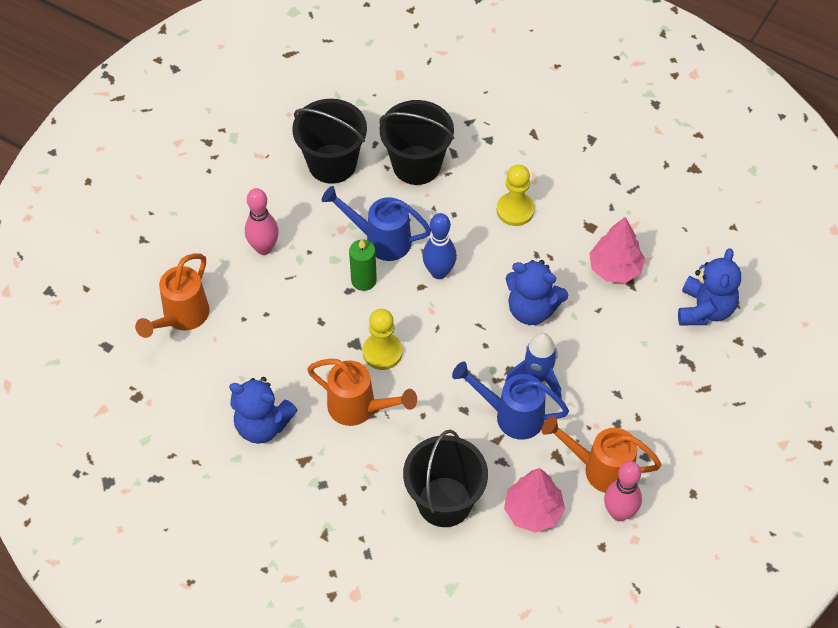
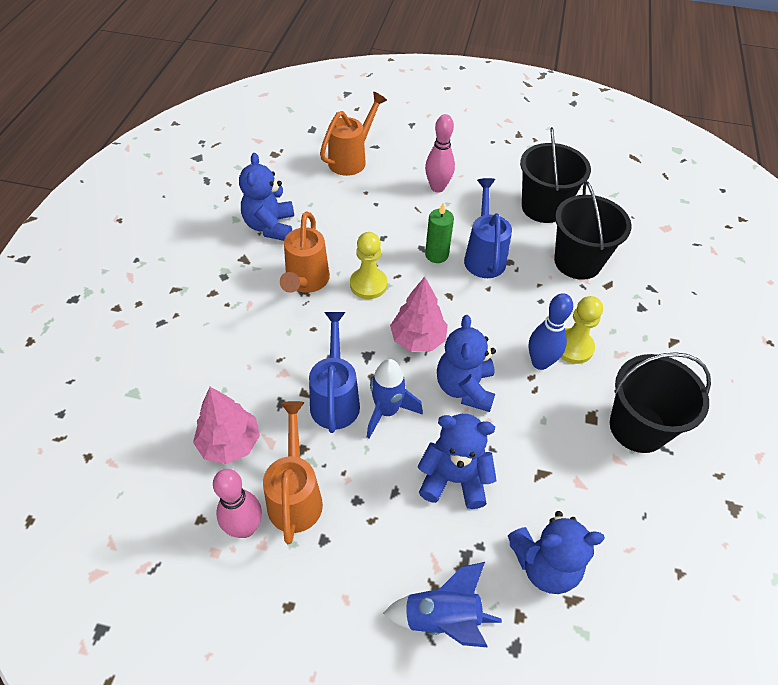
camera: 70 degrees right, 5 degrees down
orange watering can [135,253,209,338] -> orange watering can turned 120 degrees clockwise [320,92,387,176]
black bucket [403,430,488,527] -> black bucket moved to [610,352,711,453]
blue bowling pin [422,213,457,279] -> blue bowling pin moved to [528,293,573,370]
pink tree [589,217,645,283] -> pink tree moved to [390,277,448,352]
none -> blue rocket [383,562,502,648]
none -> blue teddy bear [418,414,497,509]

